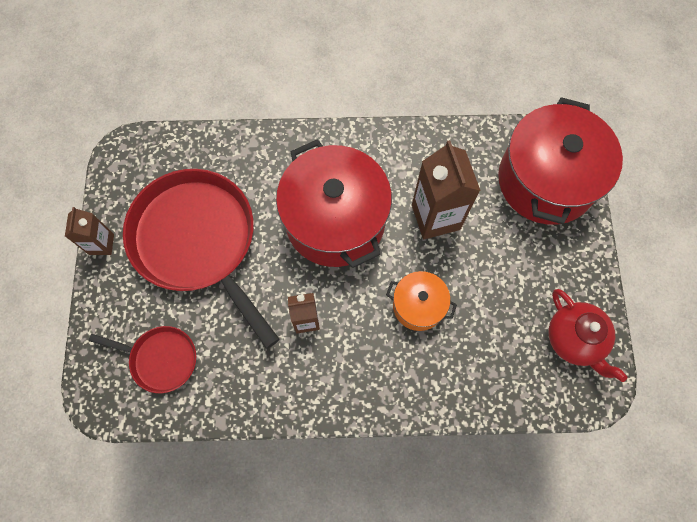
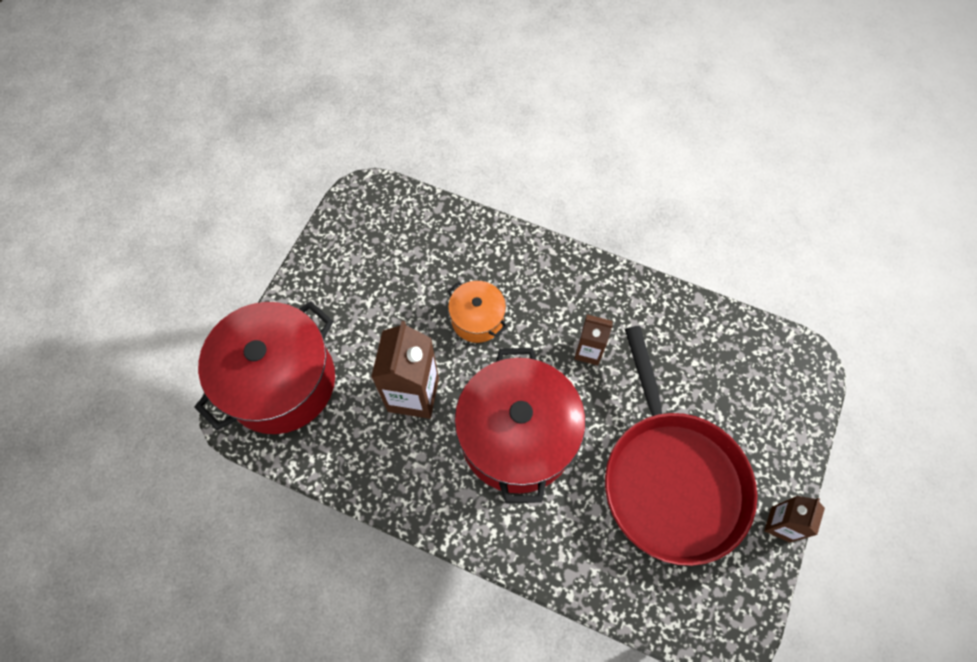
camera: 155 degrees left, 5 degrees down
red pan [89,326,196,393] -> none
red teapot [549,289,628,382] -> none

